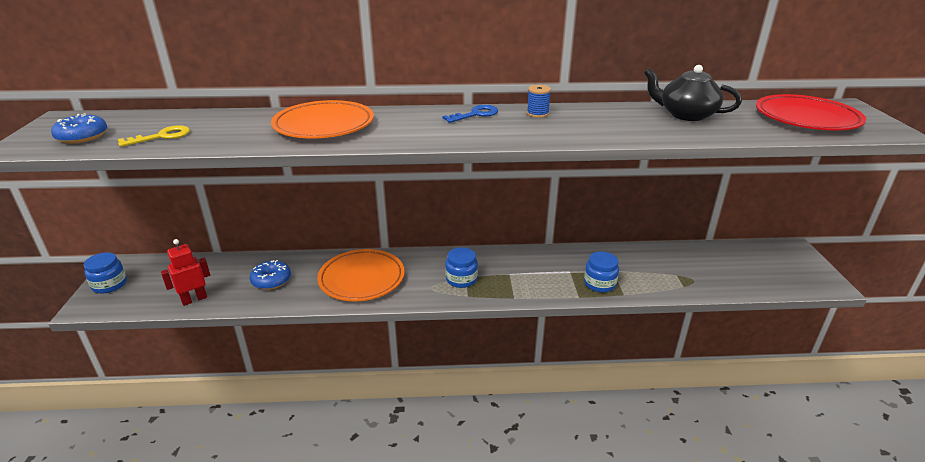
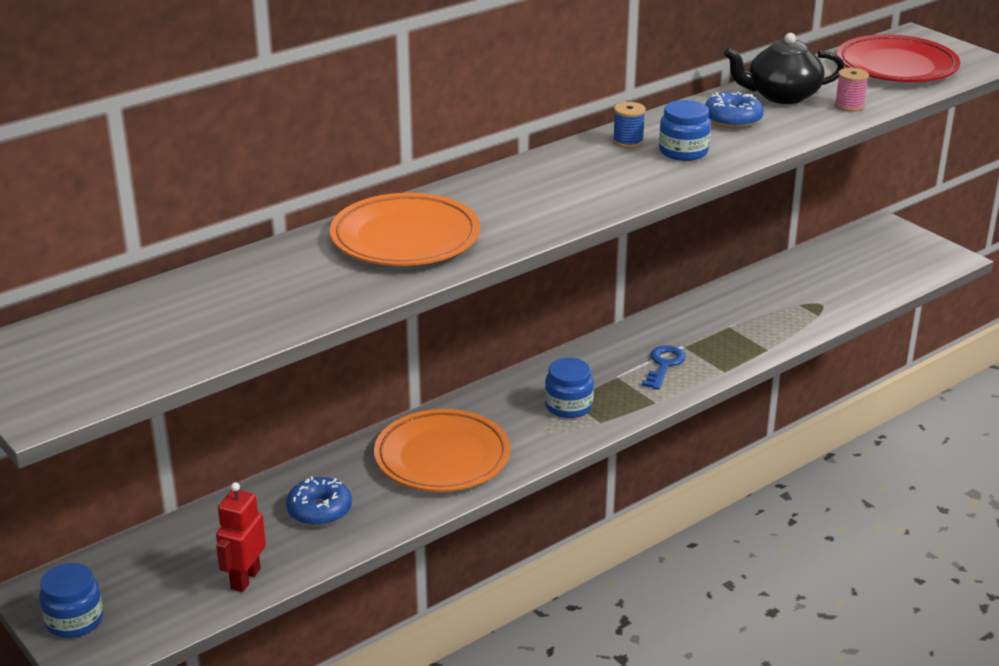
camera: 35 degrees left, 0 degrees up
blue donut [51,113,107,144] -> blue donut moved to [705,92,764,129]
yellow key [118,125,190,147] -> none
blue key [442,105,498,123] -> blue key moved to [642,345,686,390]
blue jar [584,251,619,292] -> blue jar moved to [659,100,711,161]
none -> pink spool [835,68,869,112]

